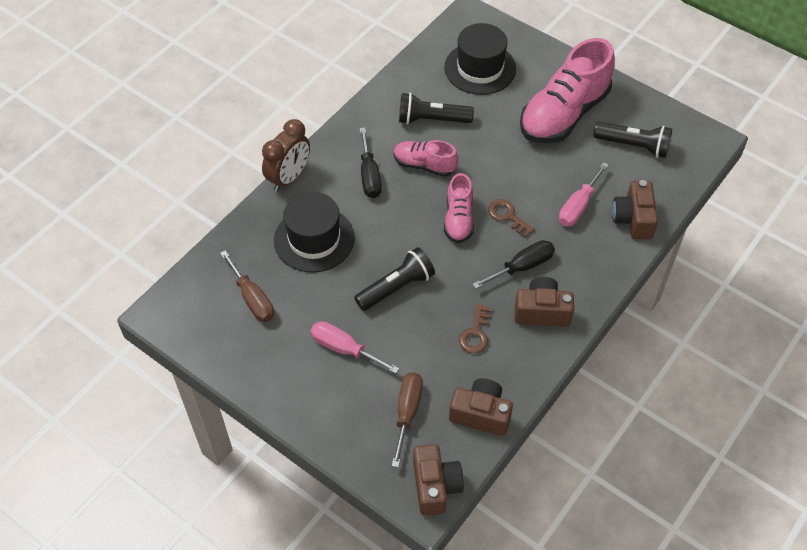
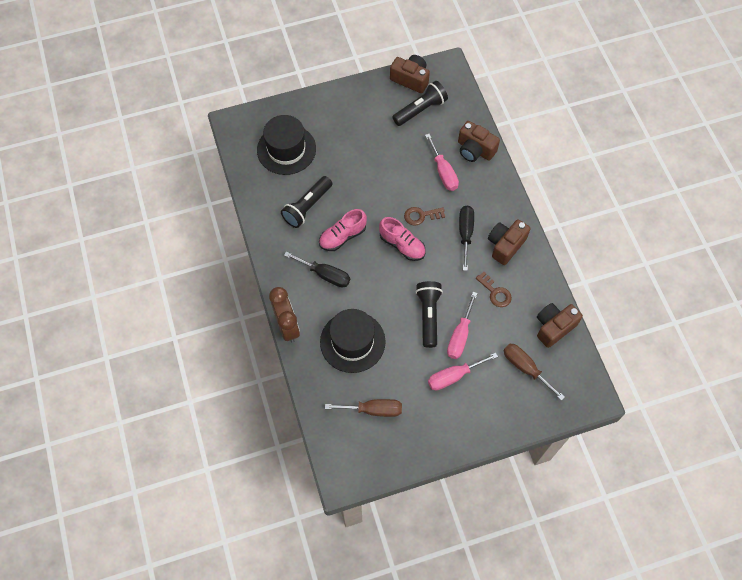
camera: 55 degrees left, 10 degrees up
brown camera [413,444,464,516] -> brown camera moved to [390,55,430,93]
pink shoe [520,38,615,143] -> none
none -> pink screwdriver [447,292,478,359]

